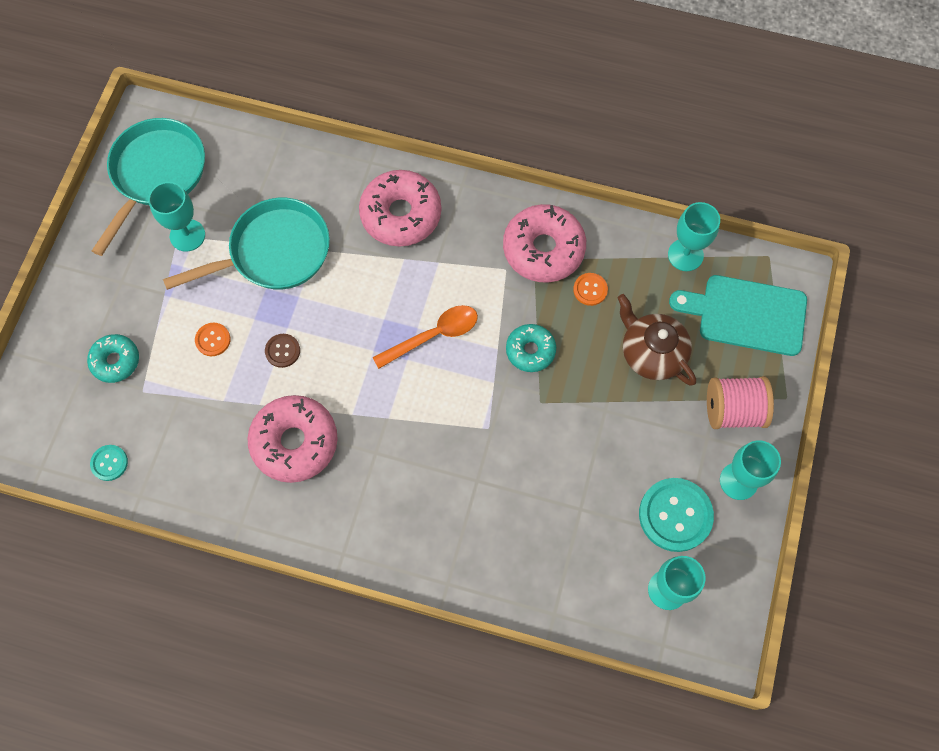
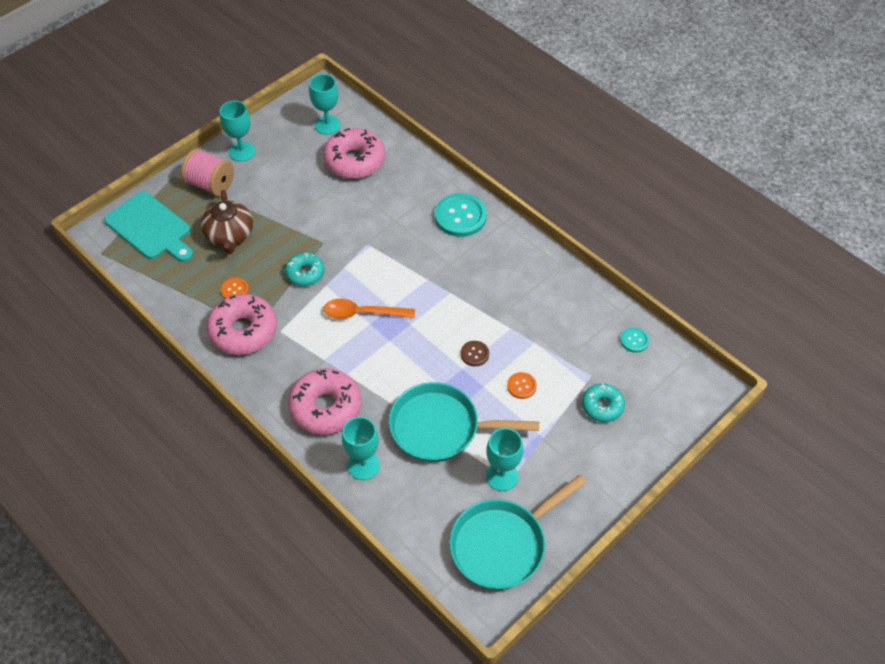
camera: 150 degrees left, 15 degrees down
pink donut [248,395,338,483] -> pink donut moved to [323,128,385,179]
turquoise button [639,478,714,552] -> turquoise button moved to [435,193,487,237]
turquoise goblet [668,202,720,271] -> turquoise goblet moved to [342,417,380,480]

